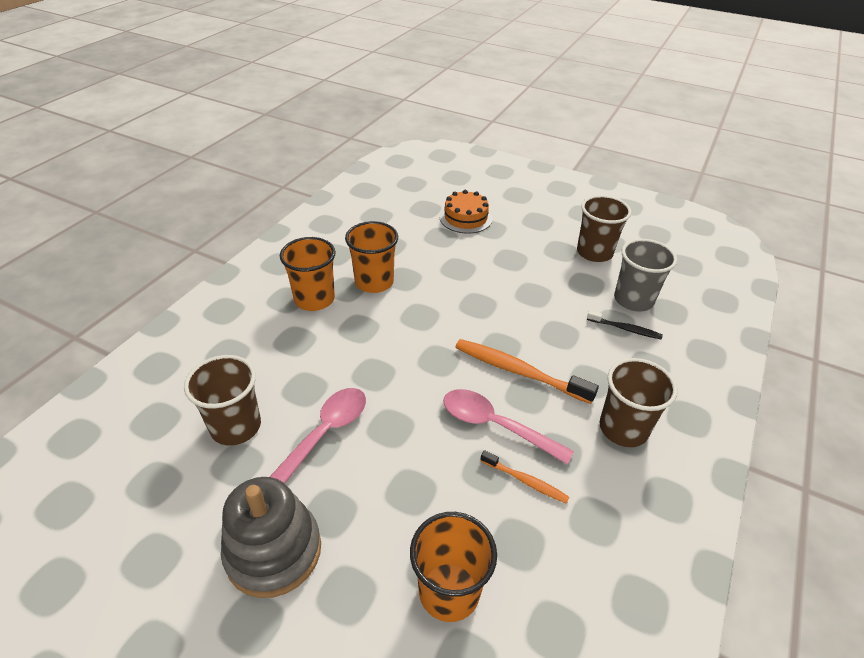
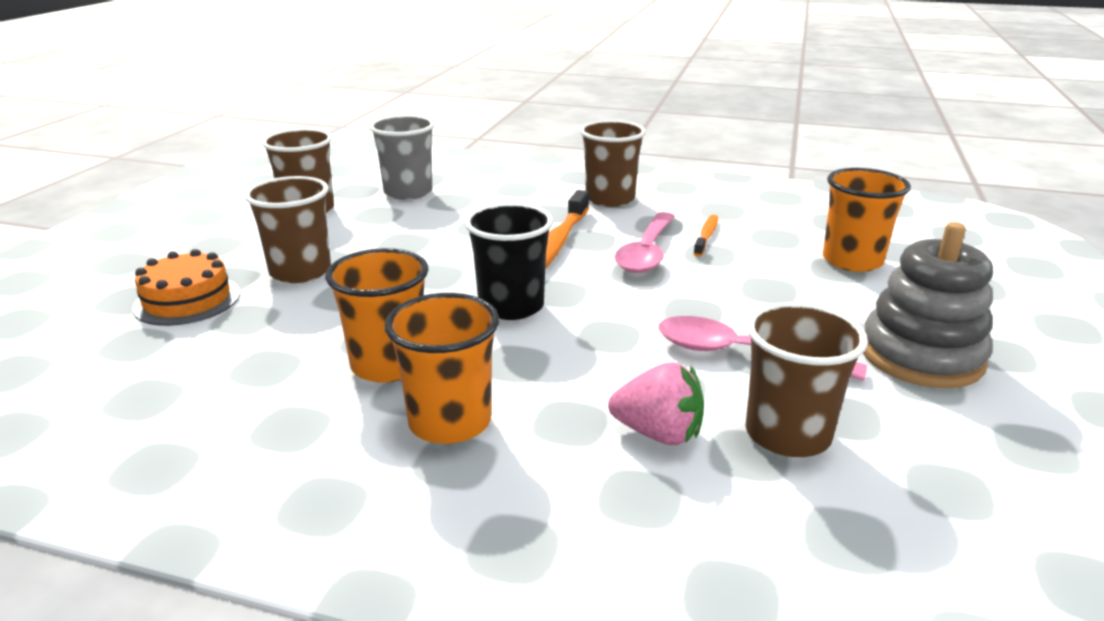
camera: 100 degrees left, 15 degrees down
black toothbrush [587,310,663,339] -> none
none -> brown cup [244,176,331,283]
none -> black cup [464,203,553,320]
none -> pink strawberry [608,362,704,445]

